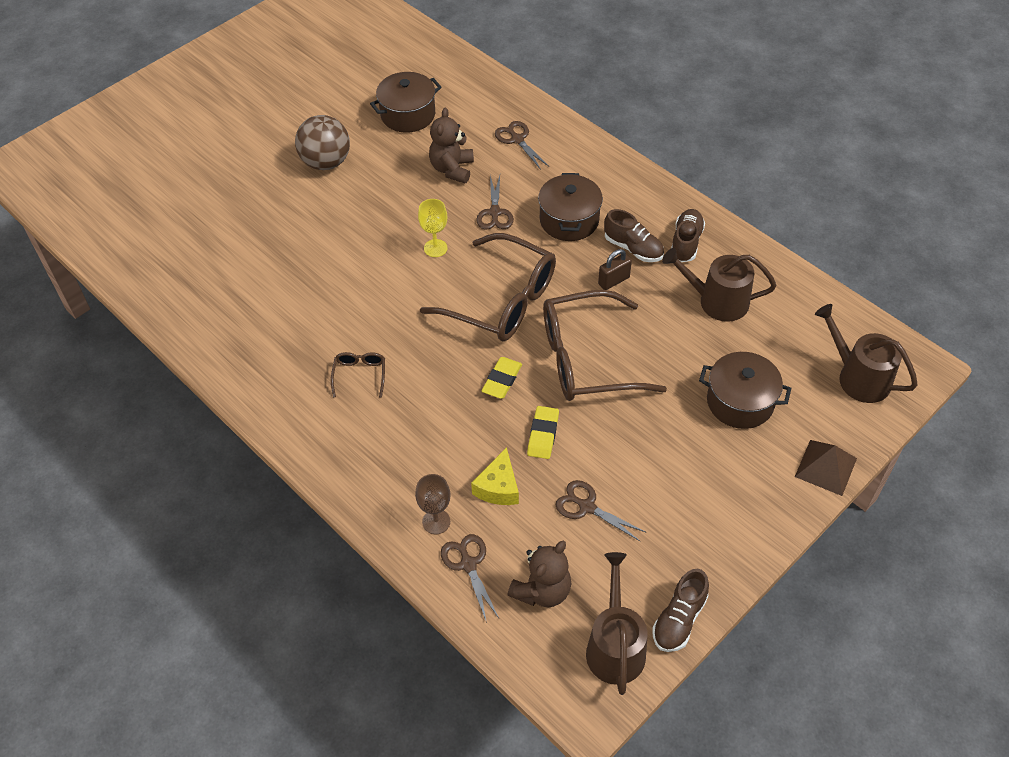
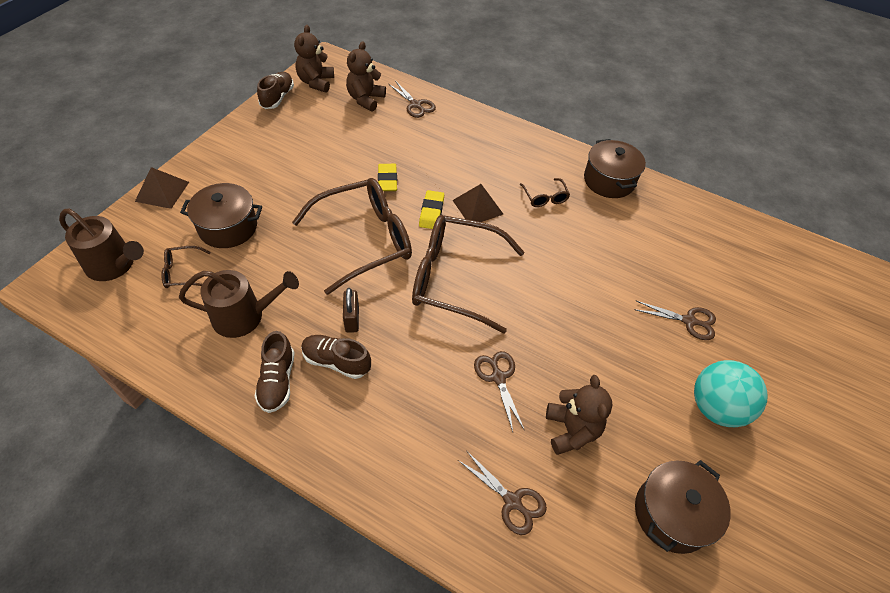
camera: 160 degrees right, 0 degrees up
brown ball [295,115,350,170] -> turquoise ball [694,360,768,427]
brown goblet [415,474,450,534] -> none
yellow goblet [418,199,447,257] -> none
yellow cheese [471,447,519,505] -> none
brown pot [538,173,603,241] -> brown pot moved to [584,139,646,198]
brown scissors [556,480,647,542] -> brown scissors moved to [634,301,716,340]
brown watering can [586,552,648,695] -> brown teddy bear [294,25,334,93]
brown padlock [598,249,632,290] -> brown padlock turned 45 degrees counterclockwise [343,288,359,333]
none -> brown glasses [161,246,211,288]
none -> brown pyramid [453,184,503,222]

